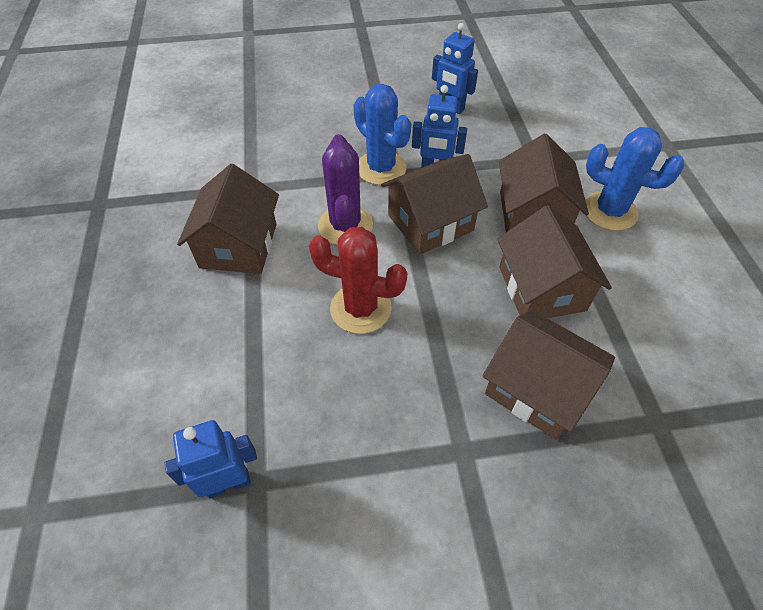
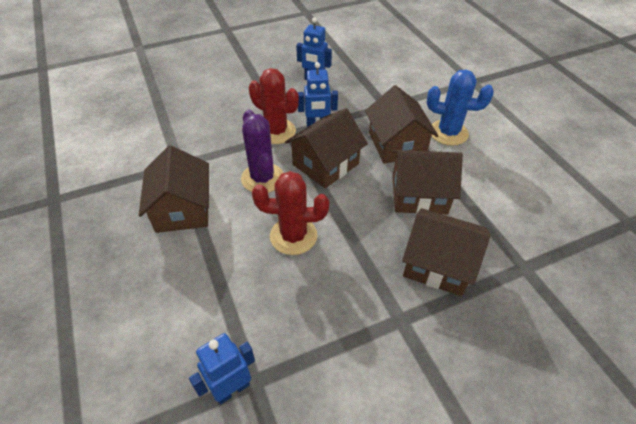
camera: 15 degrees left, 5 degrees down
blue cactus [353,84,411,185] -> red cactus [249,68,299,144]
brown house [497,205,612,318] -> brown house turned 60 degrees counterclockwise [392,150,463,214]

